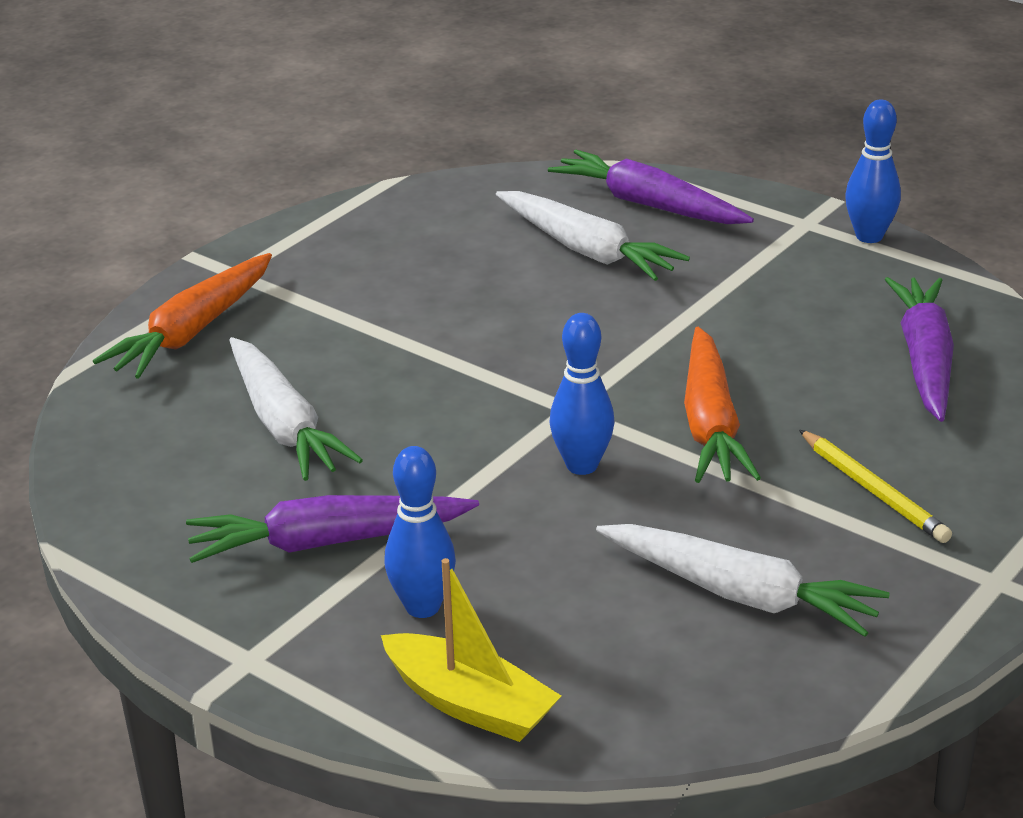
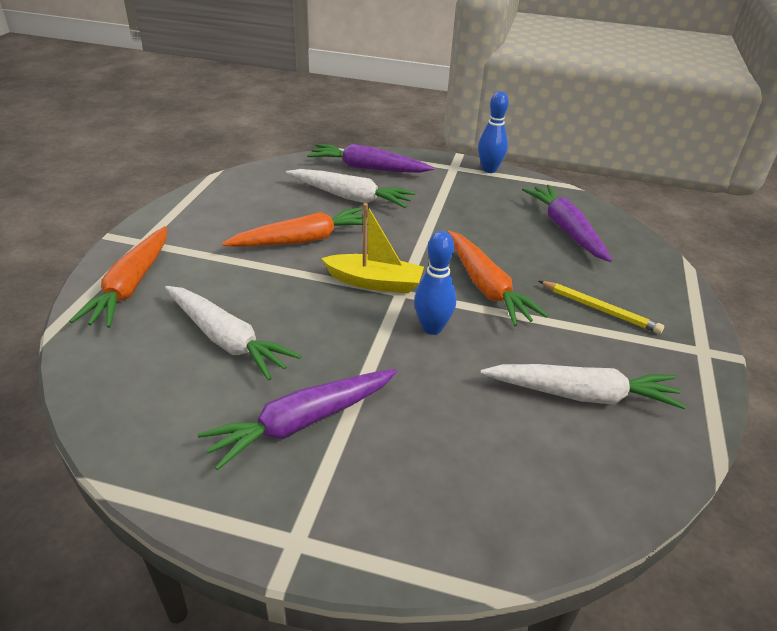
camera: 25 degrees left, 5 degrees up
yellow boat [381,558,561,742] -> yellow boat moved to [321,203,424,293]
blue bowling pin [384,446,456,618] -> none
none -> orange carrot [222,207,368,247]

